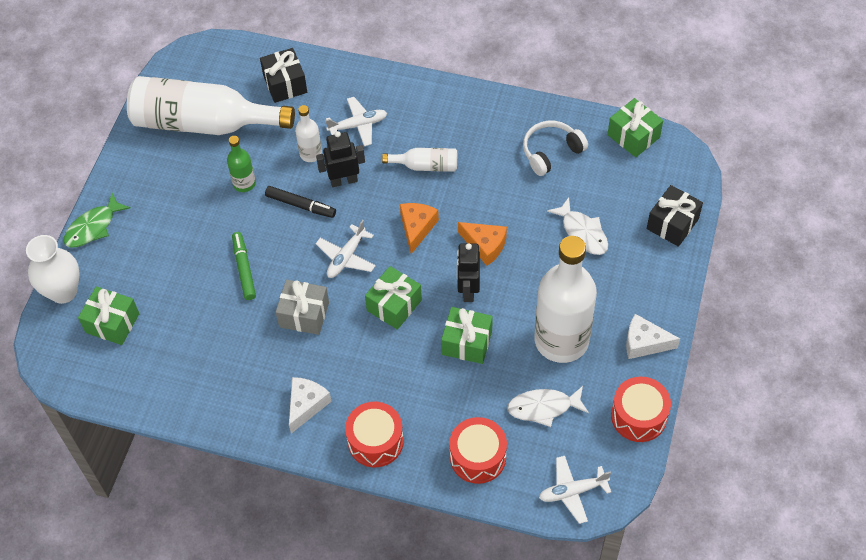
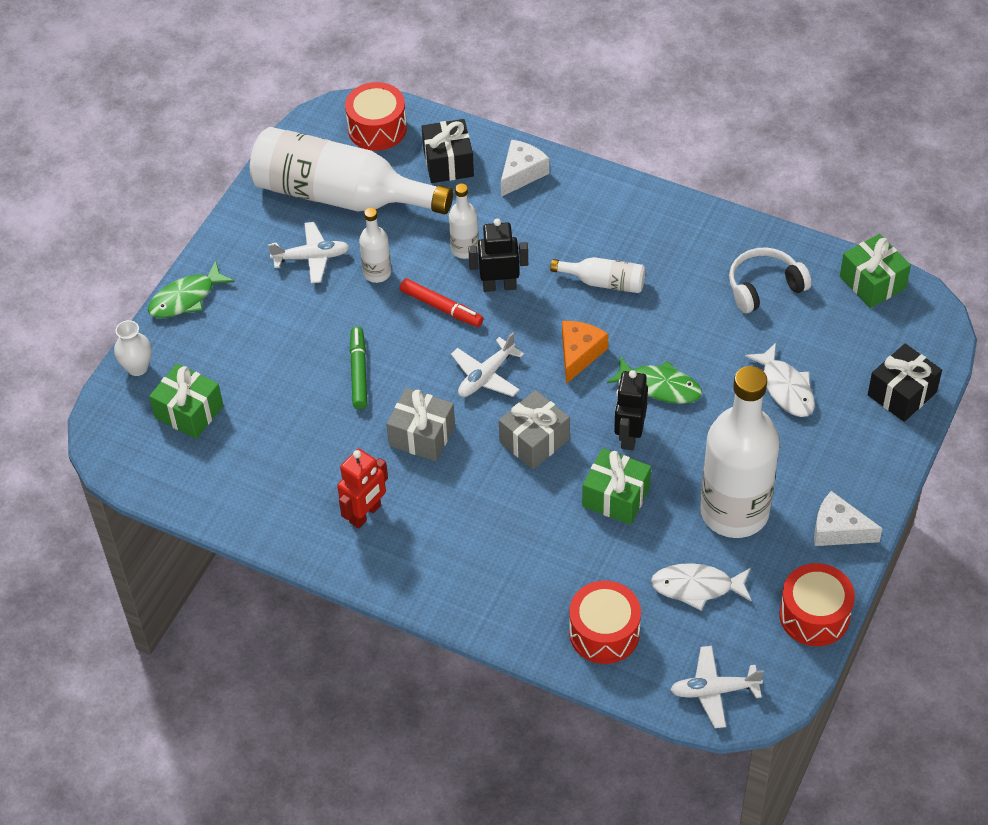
camera: 10 degrees right, 5 degrees down
white vase [26,235,80,304] -> white vase [114,320,152,376], size x0.62
green bottle [227,136,256,192] -> white bottle [359,208,391,283]
black marker [265,186,336,218] -> red marker [400,278,483,327]
white cheese [289,377,332,433] -> white cheese moved to [501,140,550,197]
white plane [325,97,387,146] -> white plane moved to [268,222,349,283]
red drum [345,402,404,467] -> red drum moved to [345,82,407,151]
green gift [365,266,422,330] -> grey gift [499,390,570,469]
orange cheese [458,222,507,266] -> green fish [607,356,702,404]
none -> red robot [337,449,388,529]

